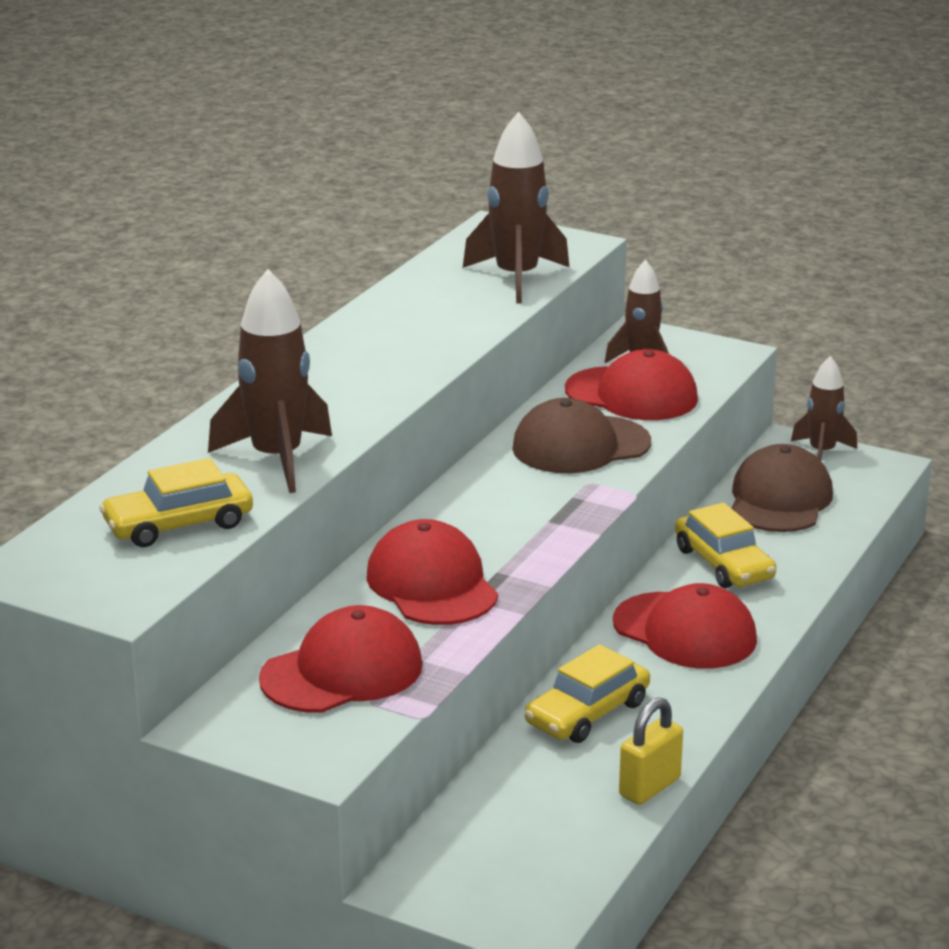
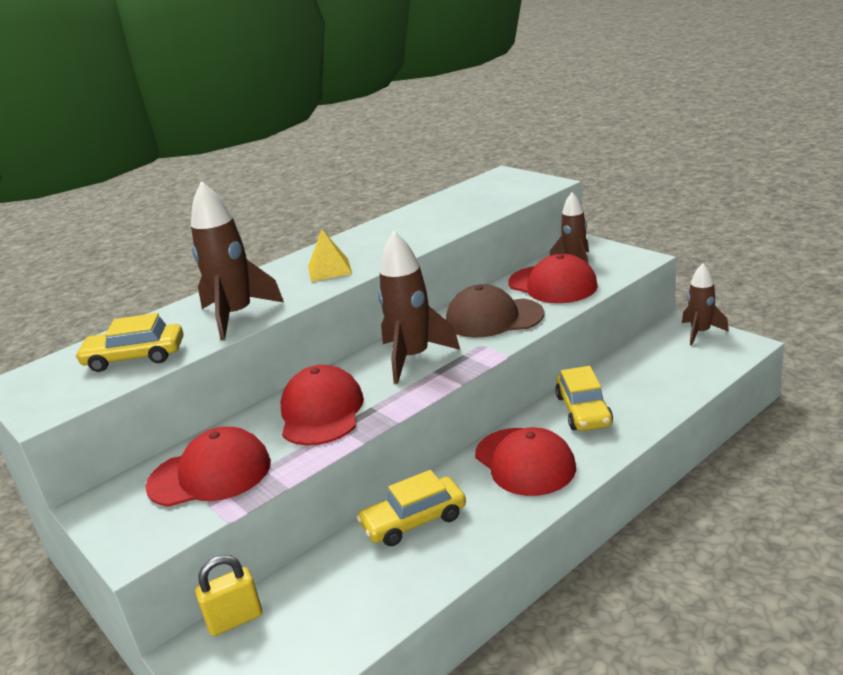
camera: 25 degrees right, 0 degrees up
brown rocket [463,112,569,303] -> brown rocket moved to [378,231,460,384]
yellow padlock [619,697,683,805] -> yellow padlock moved to [195,555,262,636]
brown cap [731,444,833,532] -> none
none -> yellow pyramid [308,229,352,282]

